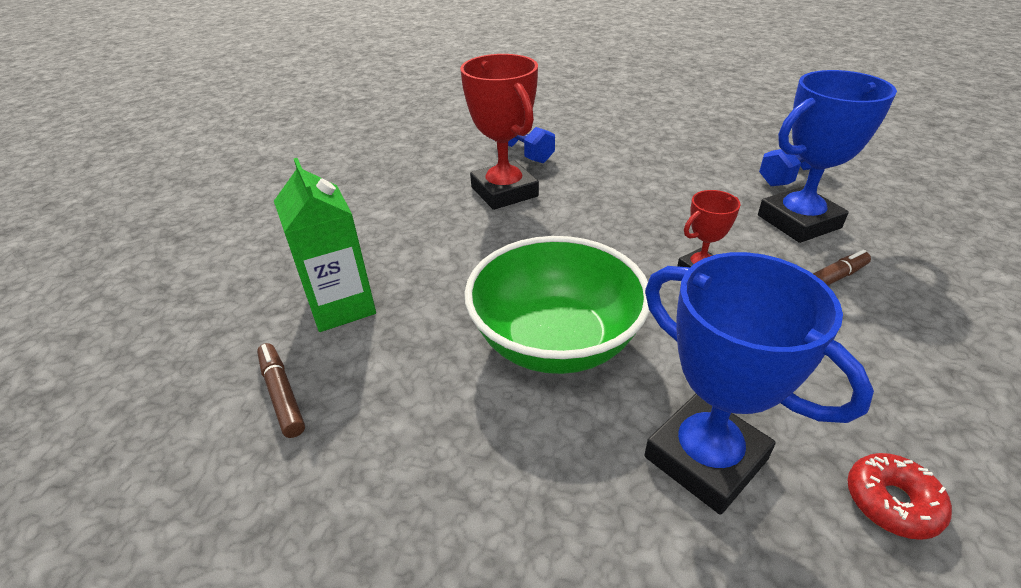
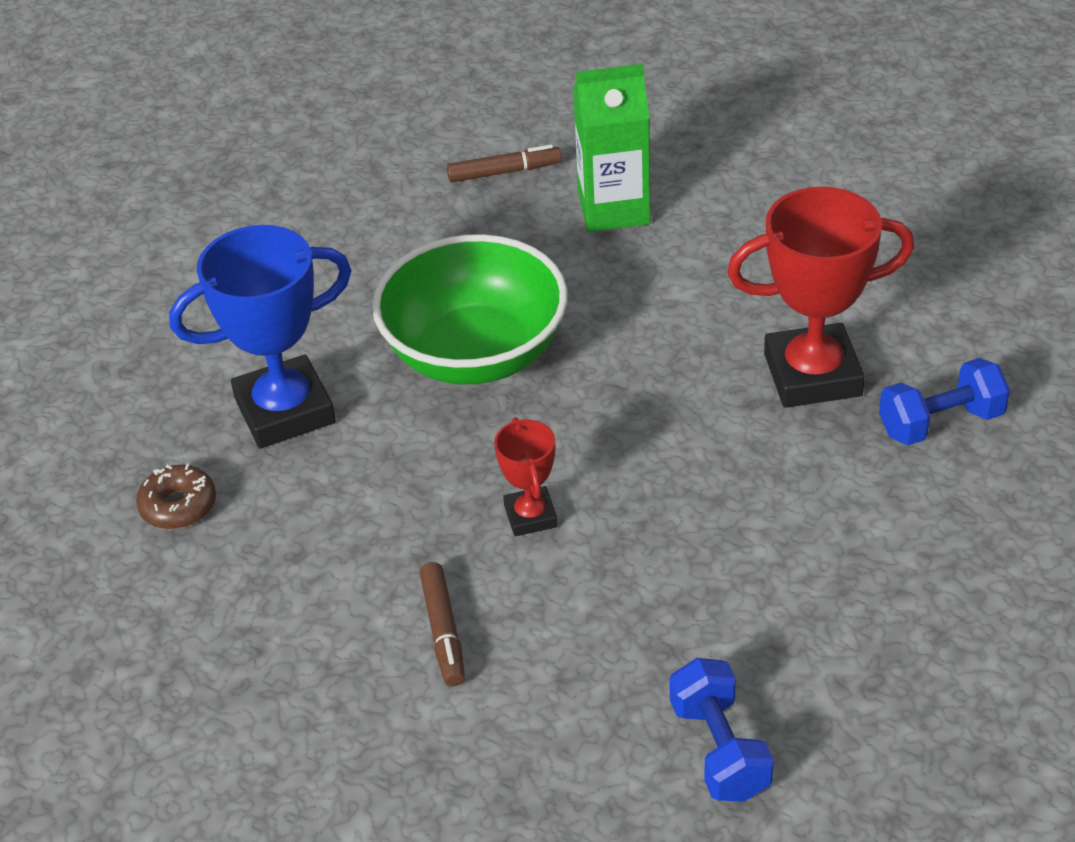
camera: 110 degrees right, 5 degrees up
blue trophy [758,70,897,243] -> none
red donut [847,453,952,540] -> brown donut [136,464,216,529]

